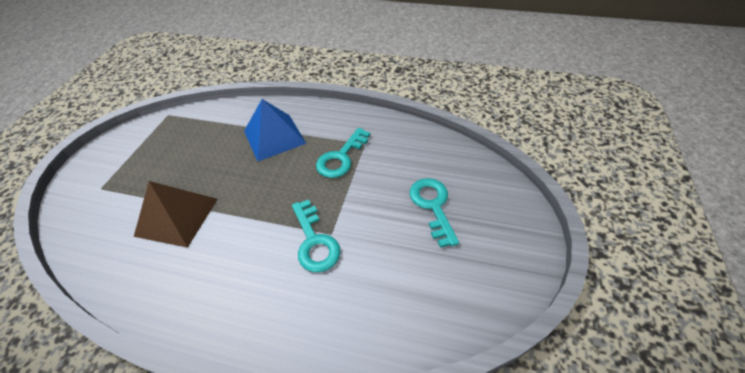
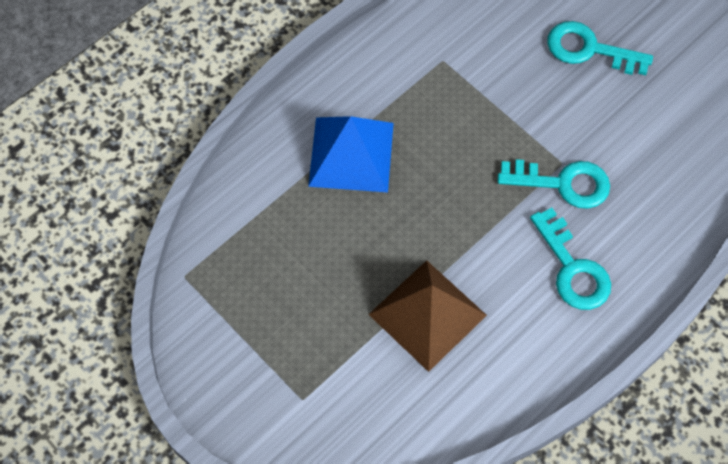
camera: 60 degrees left, 15 degrees up
turquoise key [316,128,370,178] -> turquoise key moved to [530,208,611,310]

